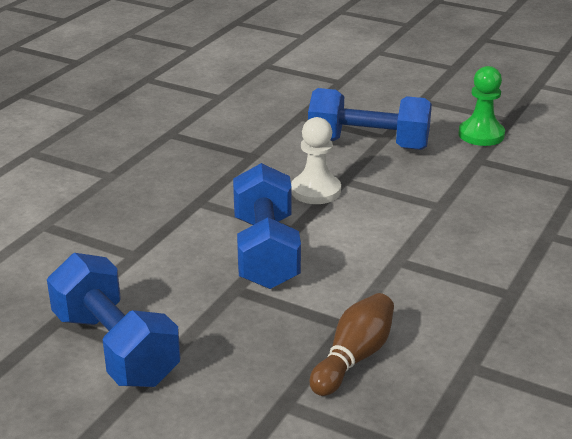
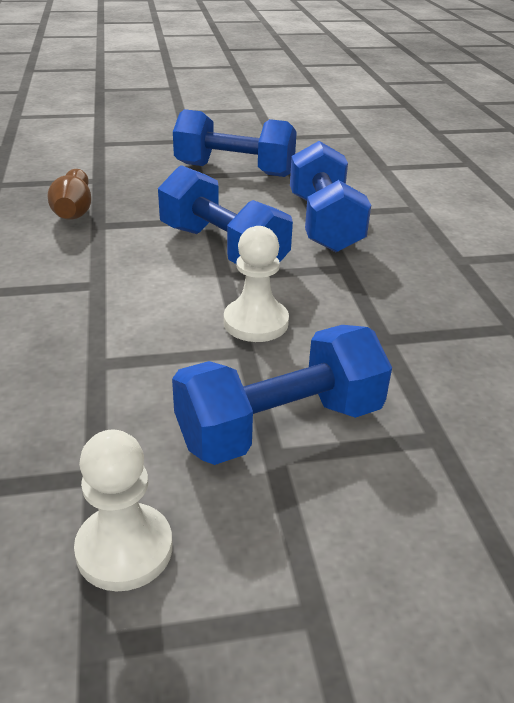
camera: 140 degrees right, 5 degrees up
green pawn [459,66,505,146] -> white pawn [74,429,173,591]
none -> blue dumbbell [290,141,371,252]

